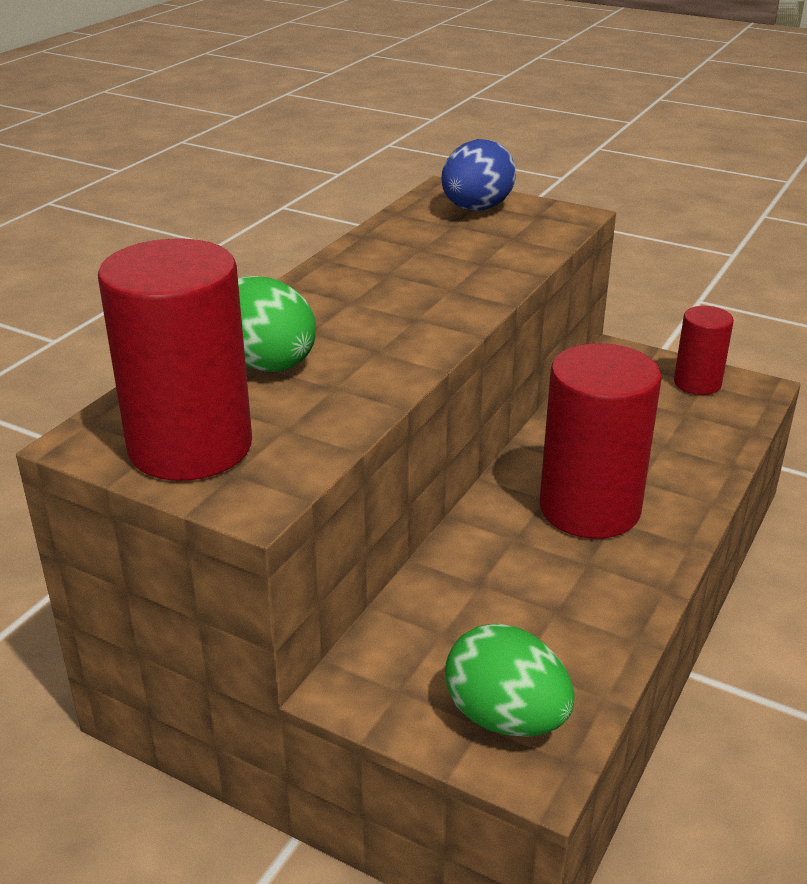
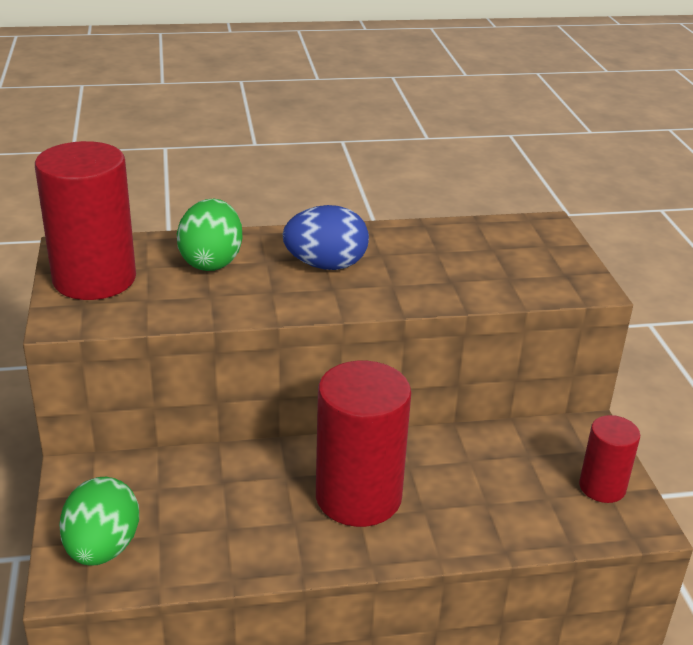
camera: 50 degrees right, 0 degrees up
blue egg [441,139,516,211] -> blue egg moved to [282,205,369,270]

